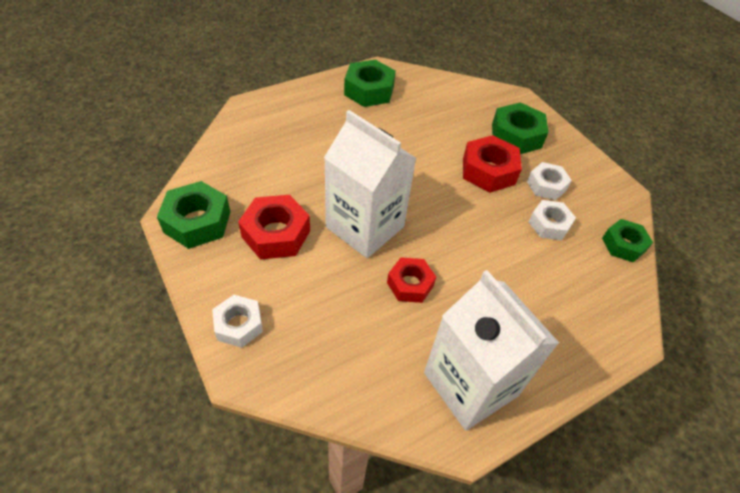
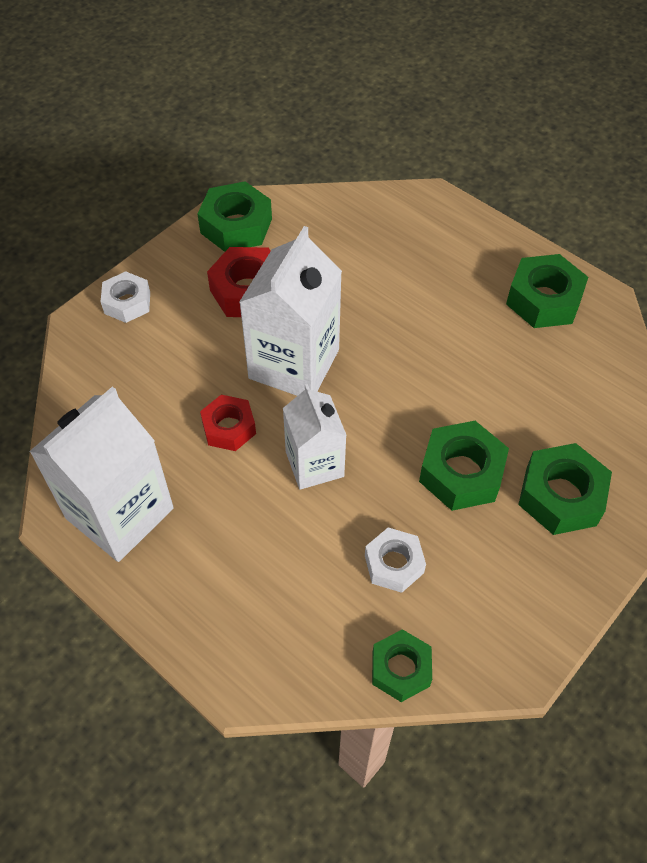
camera: 75 degrees right, 5 degrees up
red nut [463,135,522,193] -> green nut [419,421,509,511]
white nut [527,162,572,200] -> none
none -> white carton [283,384,346,490]

